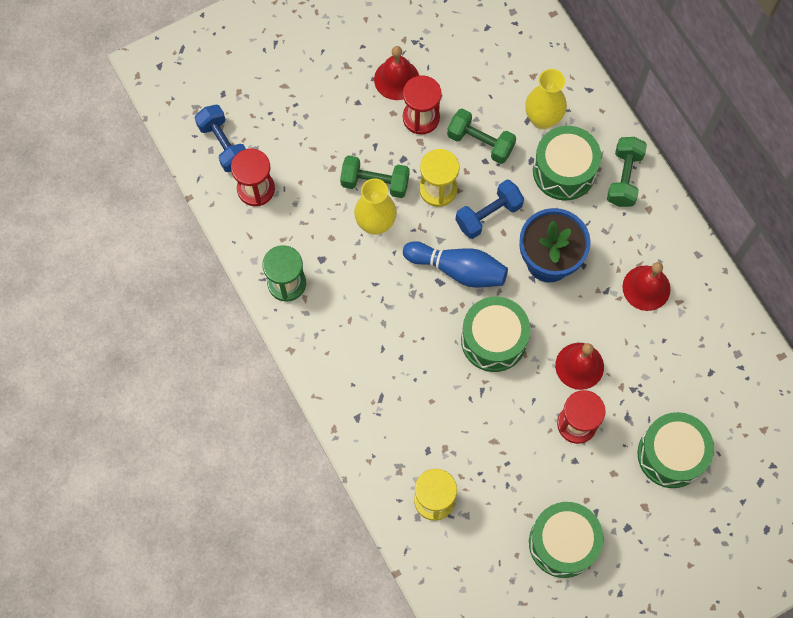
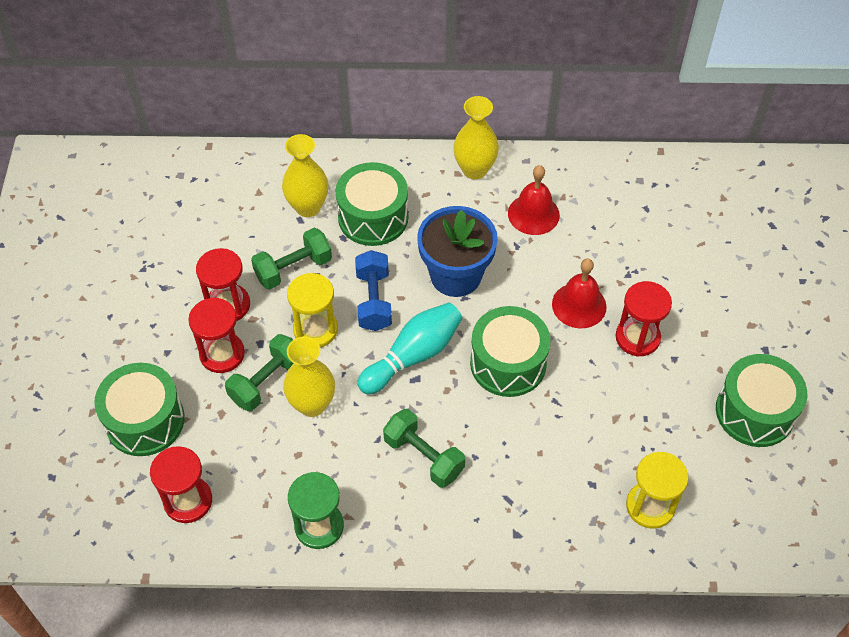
camera: 60 degrees left, 15 degrees down
blue dumbbell [195,105,246,172] -> none
red bell [374,46,419,100] -> none
blue bowling pin [403,241,508,288] -> turquoise bowling pin [357,302,462,394]
green dumbbell [607,137,647,207] -> green dumbbell moved to [383,409,465,488]
green drum [637,412,714,488] -> green drum moved to [94,363,185,456]
none -> red hourglass [188,298,245,373]
none -> yellow vase [453,96,499,179]

